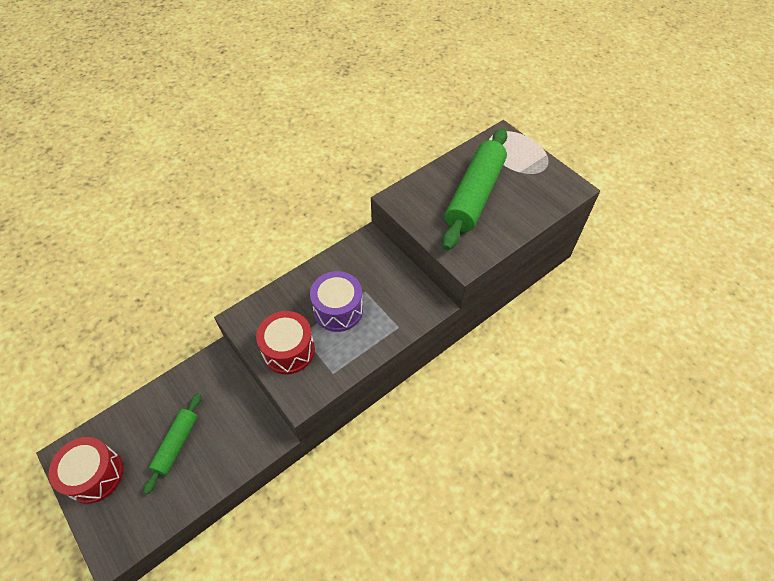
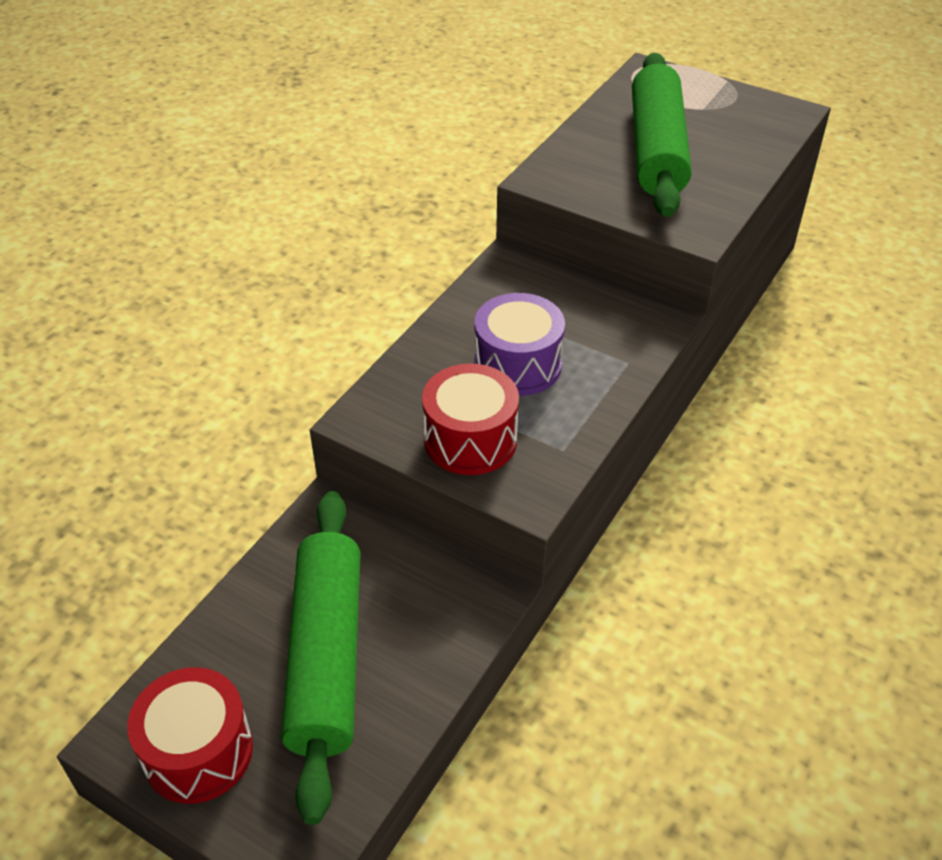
camera: 20 degrees left, 10 degrees down
green rolling pin [144,393,201,494] -> green rolling pin [281,491,361,825], size x1.84

